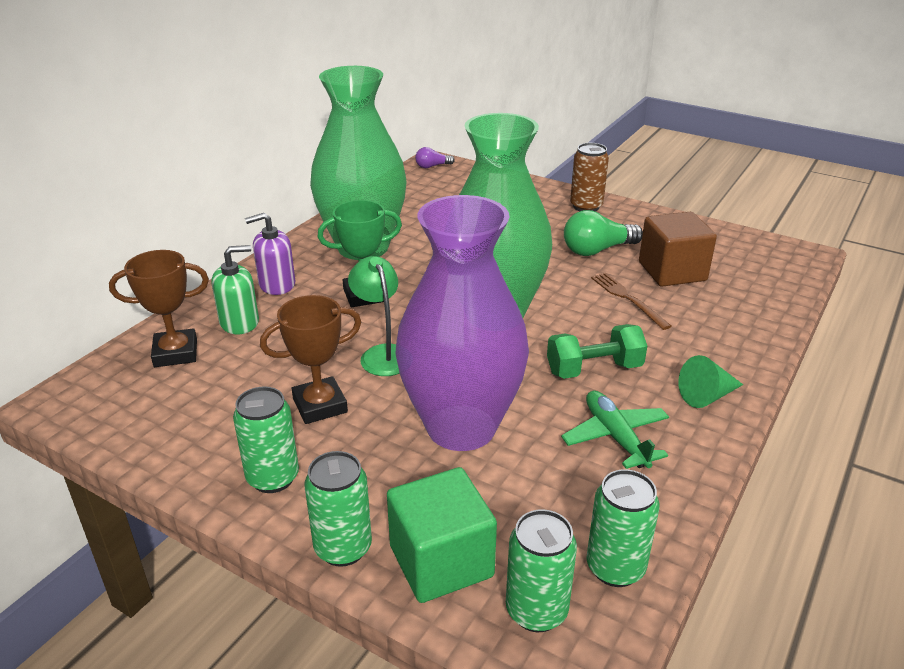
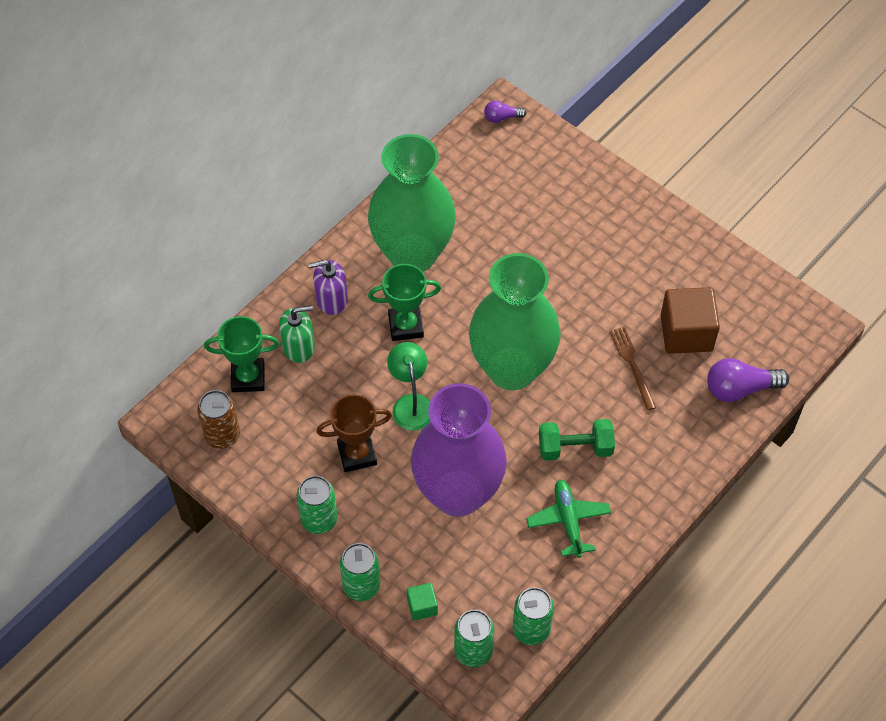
camera: 10 degrees right, 25 degrees up
brown trophy [109,250,209,367] -> green trophy [204,316,279,392]
green cube [387,467,497,603] -> green cube [407,583,438,621], size x0.49
green light bulb [564,210,643,256] -> none
brown can [570,143,609,212] -> brown can moved to [197,390,240,449]
green cone [678,355,743,408] -> none
none -> purple light bulb [707,358,789,402]

